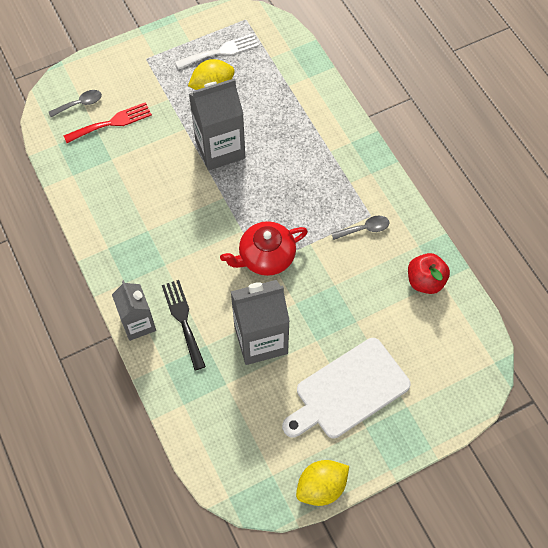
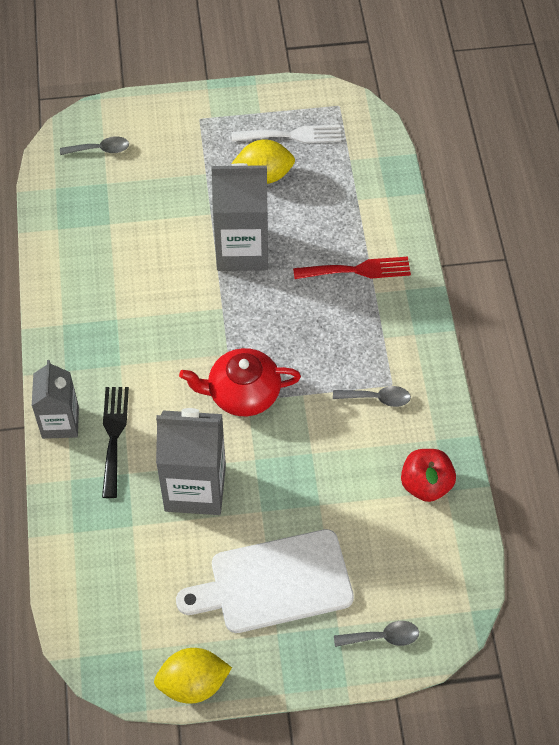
camera: 20 degrees right, 5 degrees down
red fork [64,102,152,143] -> red fork moved to [293,257,411,279]
none -> grey spoon [334,621,419,647]

